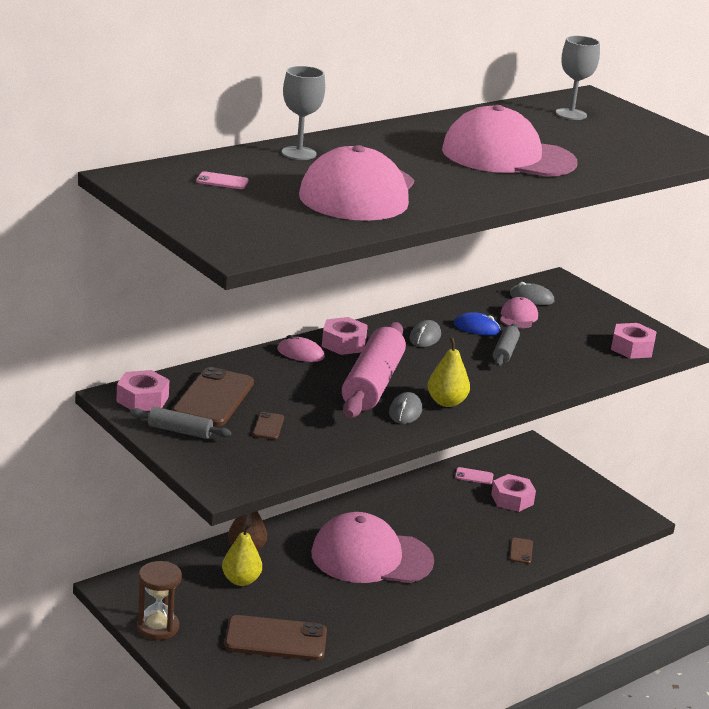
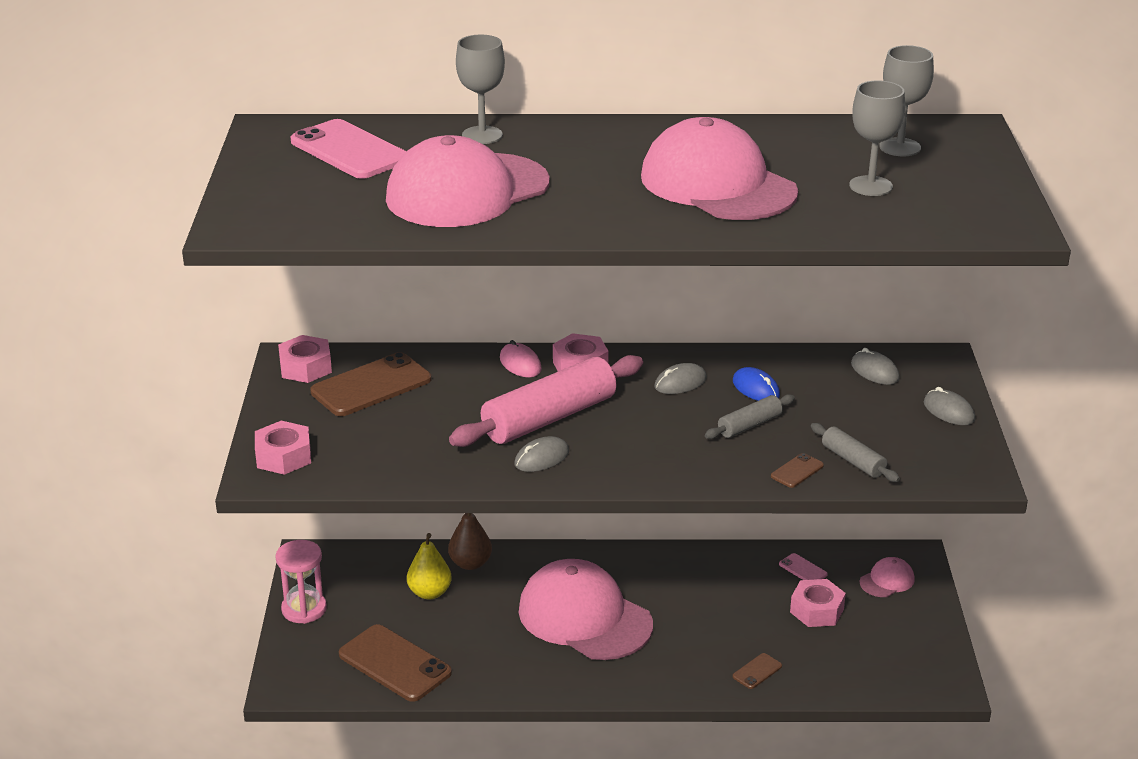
camera: 40 degrees right, 5 degrees up
grey rolling pin [130,407,231,439] -> grey rolling pin moved to [811,423,900,482]
brown hourglass [137,561,182,640] -> pink hourglass [275,540,327,624]
pink phone [196,171,249,189] -> pink phone [291,119,406,179], size x2.23
brown phone [253,412,284,440] -> brown phone moved to [771,453,824,488]
yellow pear [428,337,470,407] -> none
pink cap [500,297,538,328] -> pink cap moved to [860,557,915,597]
pink nut [611,323,657,359] -> pink nut moved to [255,421,311,475]
none -> grey goblet [849,80,905,196]
none -> grey mouse [924,387,975,425]

